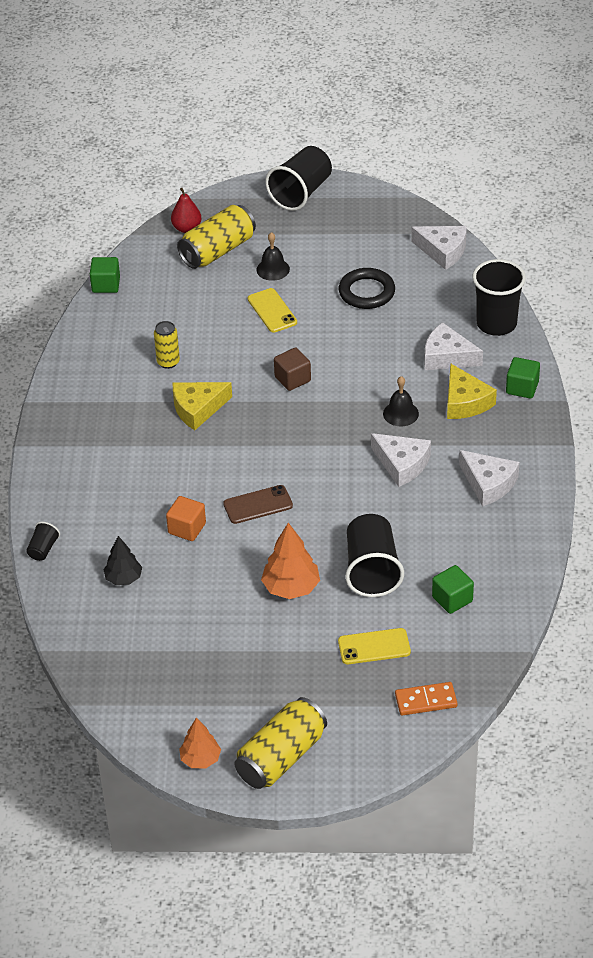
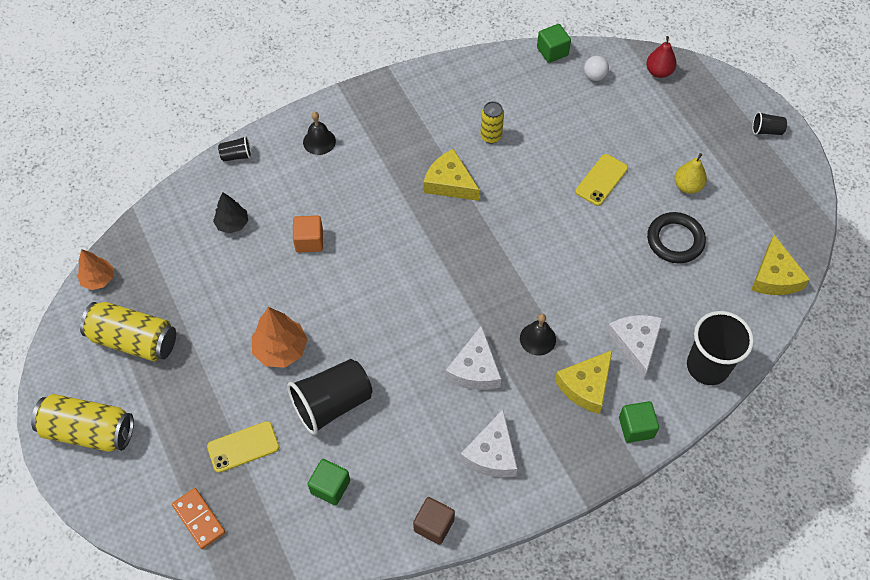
camera: 60 degrees right, 15 degrees up
yellow can [177,205,256,269] -> yellow can moved to [80,302,176,361]
orange tree [179,717,221,768] -> orange tree moved to [77,249,113,290]
brown phone [223,485,293,524] -> none
black bell [257,232,290,281] -> black bell moved to [303,112,336,155]
black cup [265,146,332,211] -> black cup [752,112,787,135], size x0.47
brown cube [274,347,311,391] -> brown cube moved to [413,497,455,545]
yellow phone [338,628,411,664] -> yellow phone turned 75 degrees counterclockwise [207,421,279,473]
white cheese [411,226,467,270] -> yellow cheese [751,235,810,295]
none -> white ball [584,56,609,81]
none -> yellow pear [674,153,707,194]

